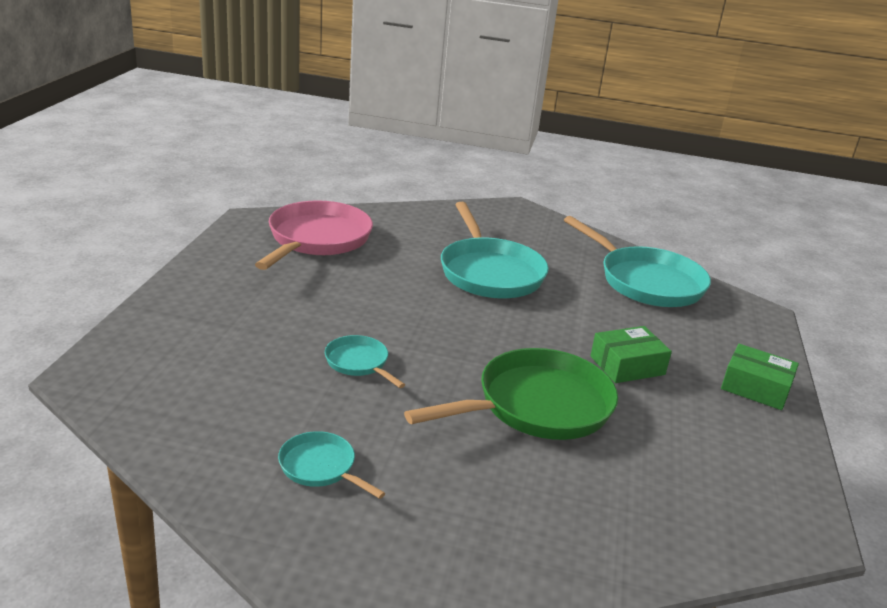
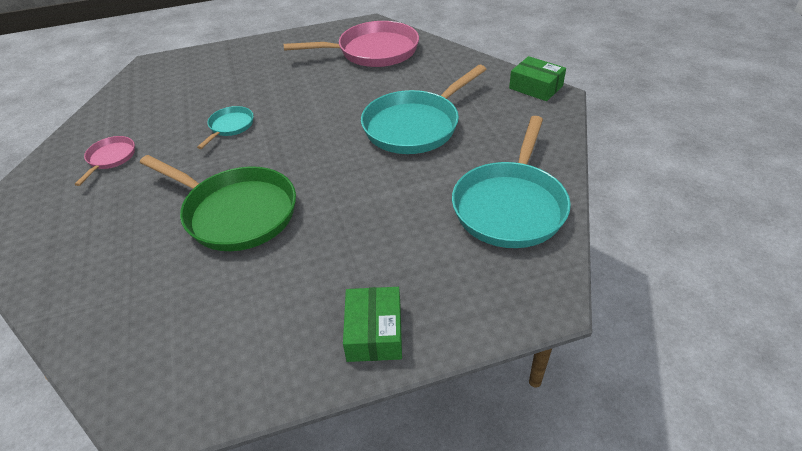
camera: 65 degrees right, 15 degrees up
turquoise pan [278,431,385,499] -> pink pan [75,136,135,186]
green box [590,326,672,383] -> green box moved to [509,56,566,101]

